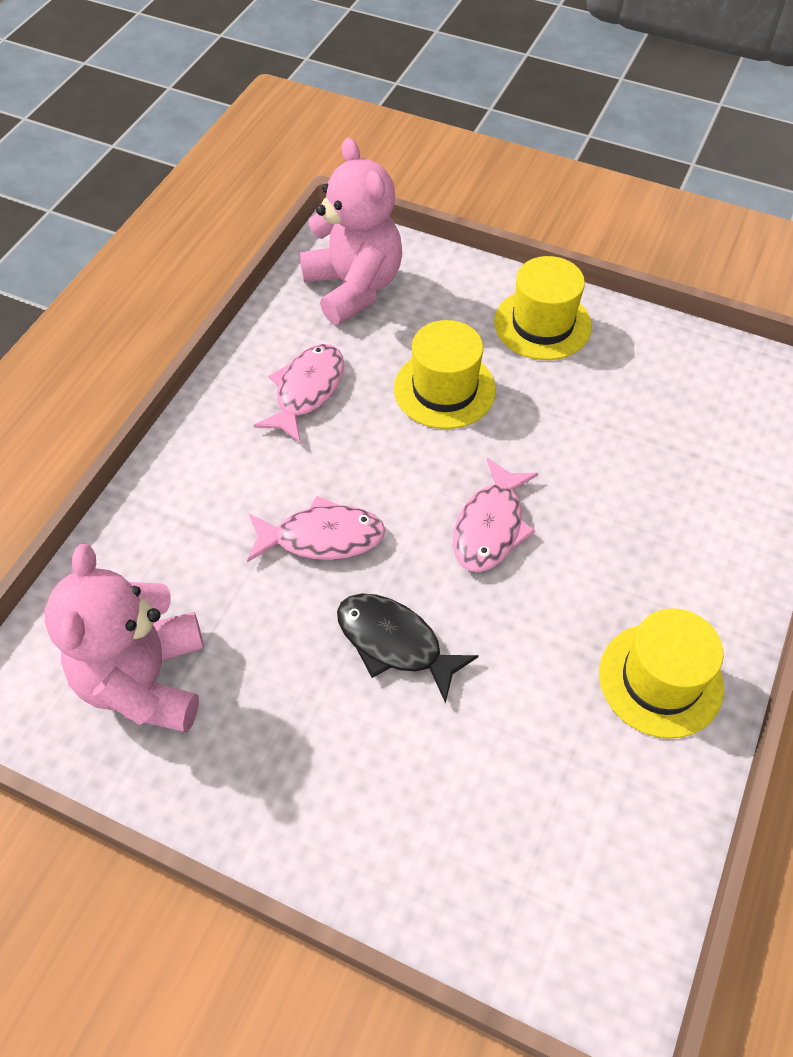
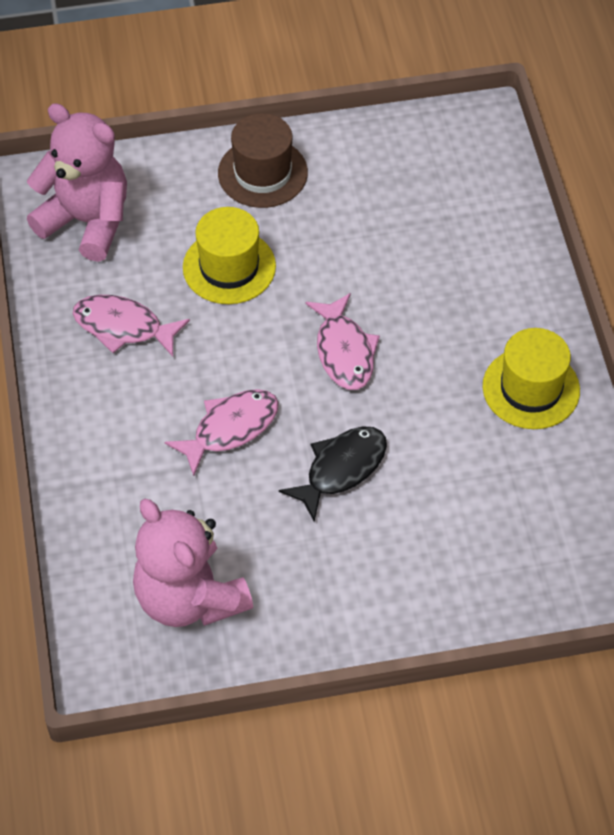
camera: 35 degrees left, 0 degrees up
pink fish [254,344,344,443] -> pink fish turned 60 degrees counterclockwise [73,295,190,357]
black fish [337,594,479,704] -> black fish turned 135 degrees clockwise [279,426,387,522]
yellow hat [494,256,592,360] -> brown hat [218,113,308,208]

